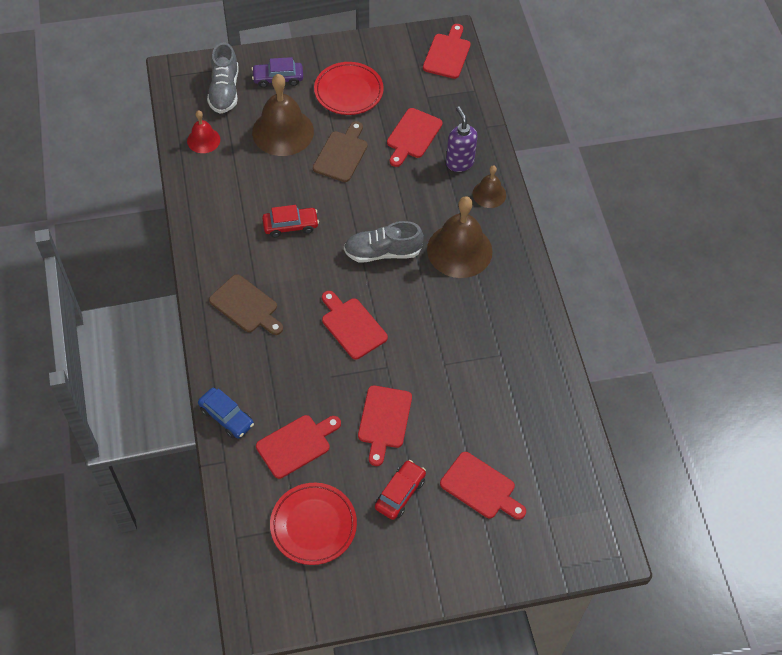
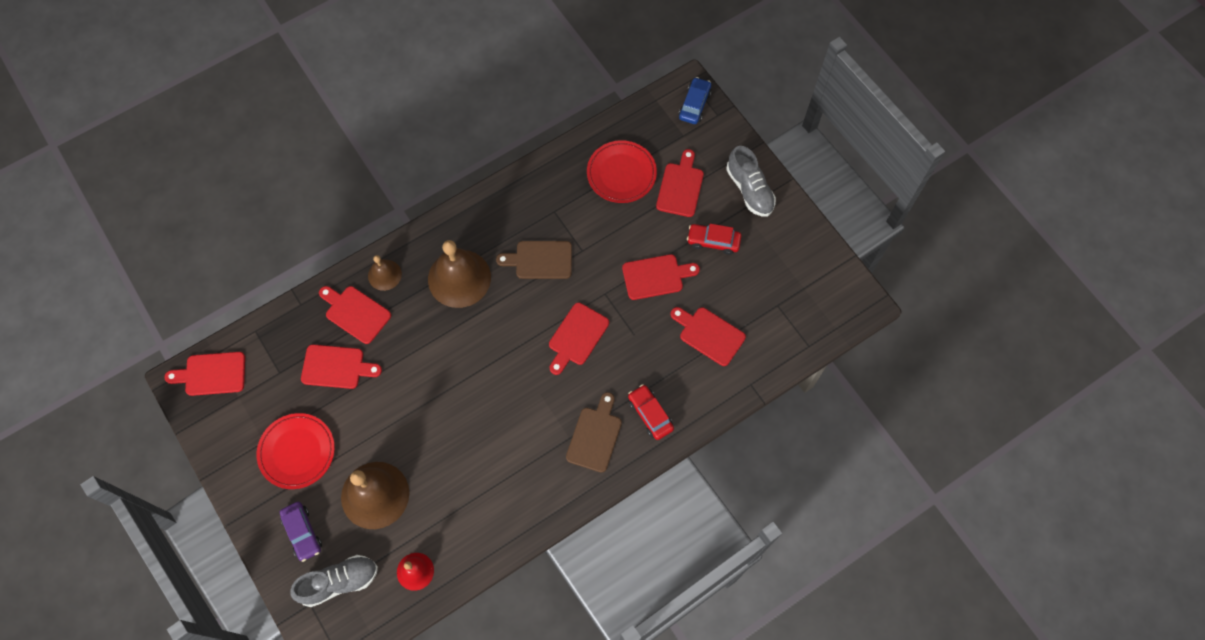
camera: 110 degrees left, 10 degrees up
blue car [198,388,254,439] -> blue car moved to [678,77,712,124]
red car [262,205,319,238] -> red car moved to [628,384,674,440]
red plate [270,483,357,565] -> red plate moved to [587,140,657,203]
brown cutting board [313,121,368,182] -> brown cutting board moved to [496,241,572,279]
grey shoe [344,221,424,262] -> grey shoe moved to [726,146,776,217]
purple soap dispenser [446,106,477,172] -> red cutting board [319,286,391,344]

